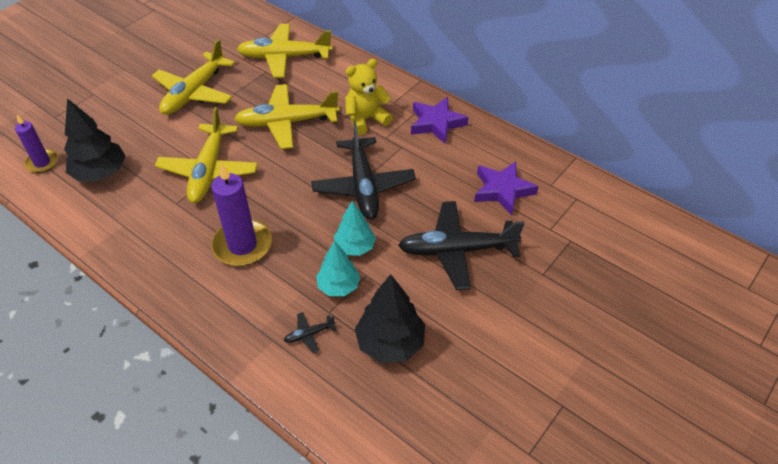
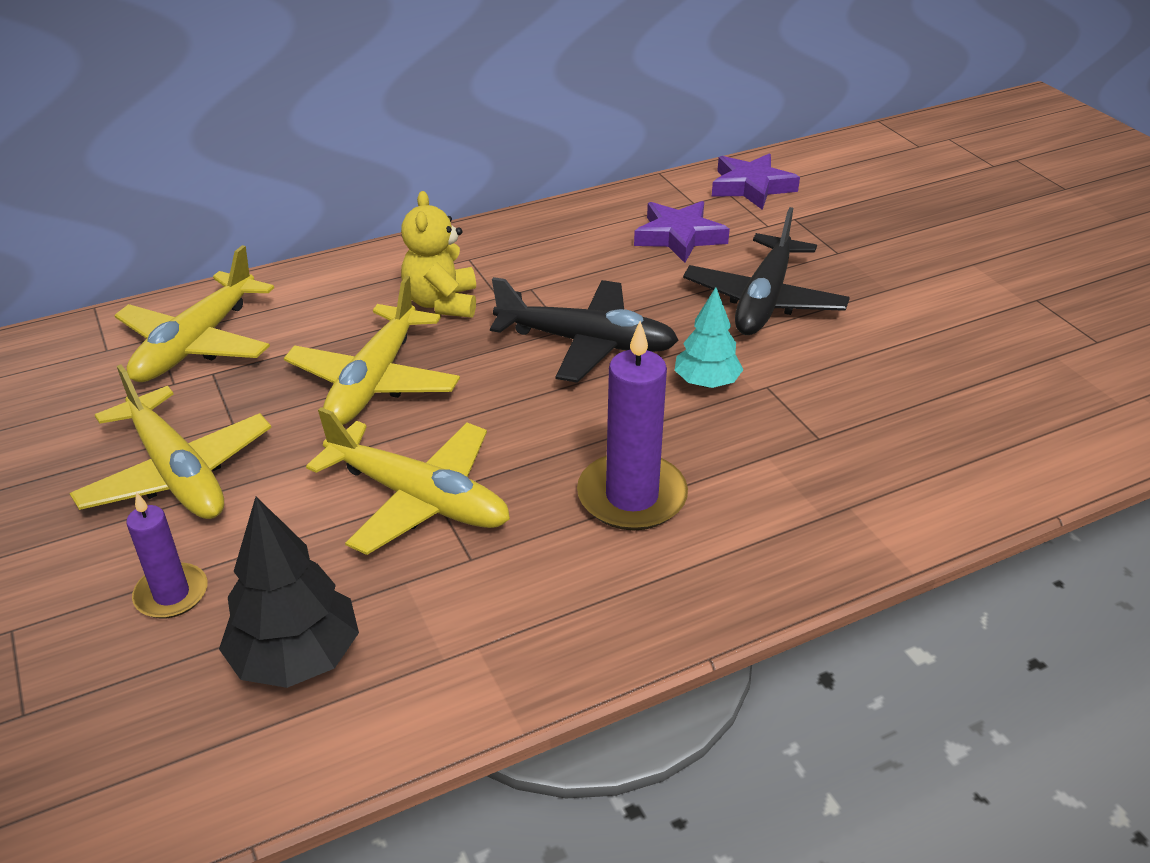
camera: 65 degrees left, 10 degrees down
purple candle [15,115,58,173] -> purple candle moved to [126,492,207,619]
black plane [283,312,336,353] -> none
turquoise tree [316,241,360,296] -> none
black tree [355,274,425,363] -> none
purple star [411,97,469,144] -> purple star moved to [712,153,800,210]

